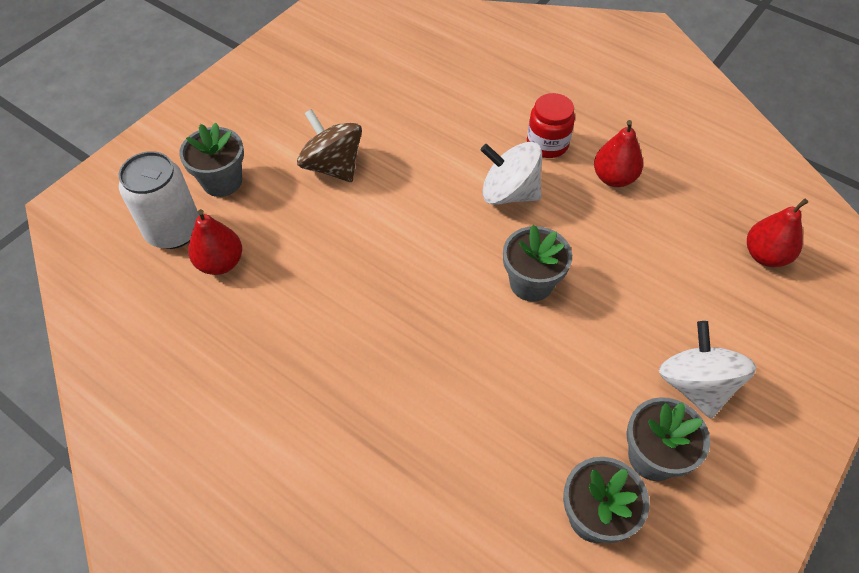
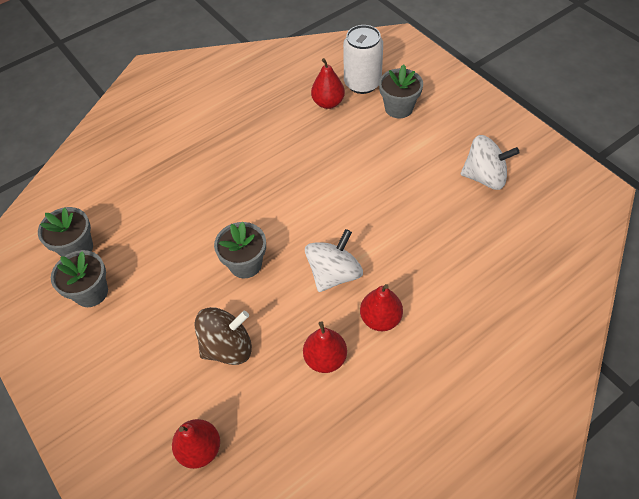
camera: 110 degrees right, 0 degrees up
brown spinning top [297,109,362,182] -> brown spinning top moved to [194,307,252,365]
red jar [527,93,575,158] -> red pear [360,284,403,331]
white spinning top [659,321,756,419] -> white spinning top moved to [461,135,519,190]

